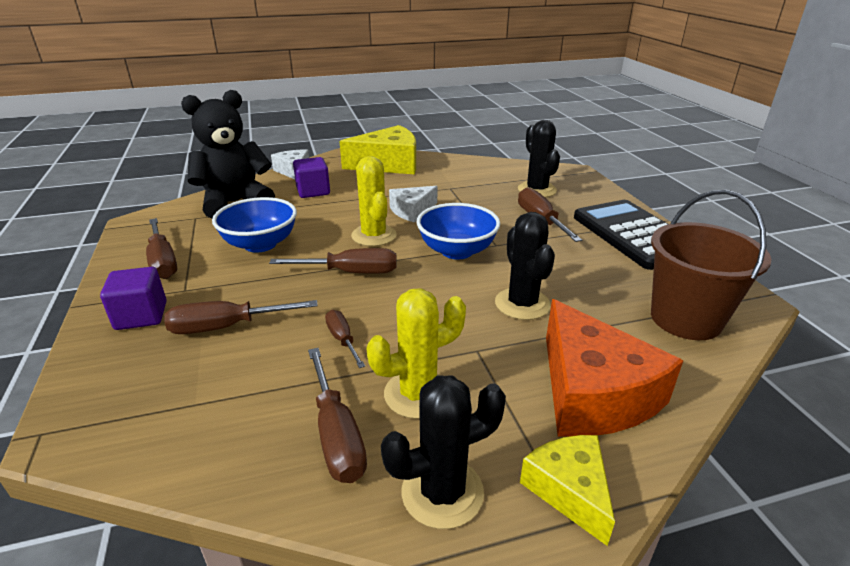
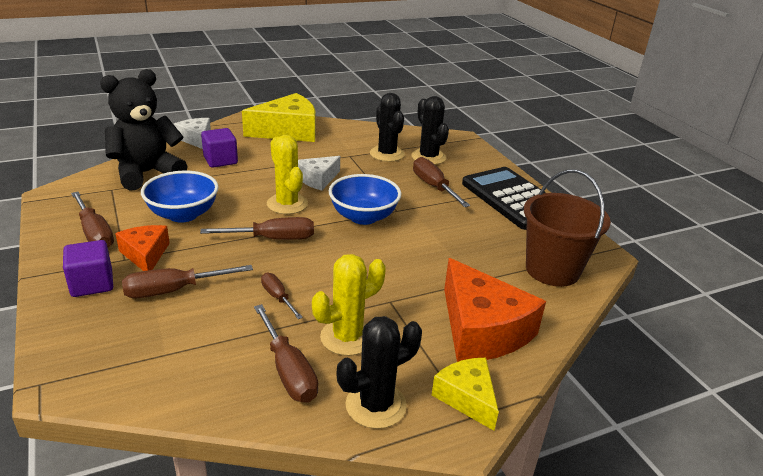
camera: 10 degrees left, 0 degrees up
black cactus [495,212,555,320] -> black cactus moved to [370,93,405,162]
none -> orange cheese [115,225,170,271]

